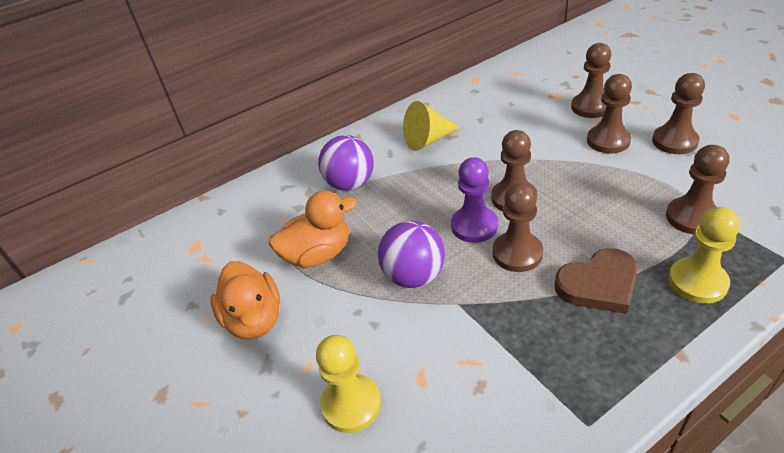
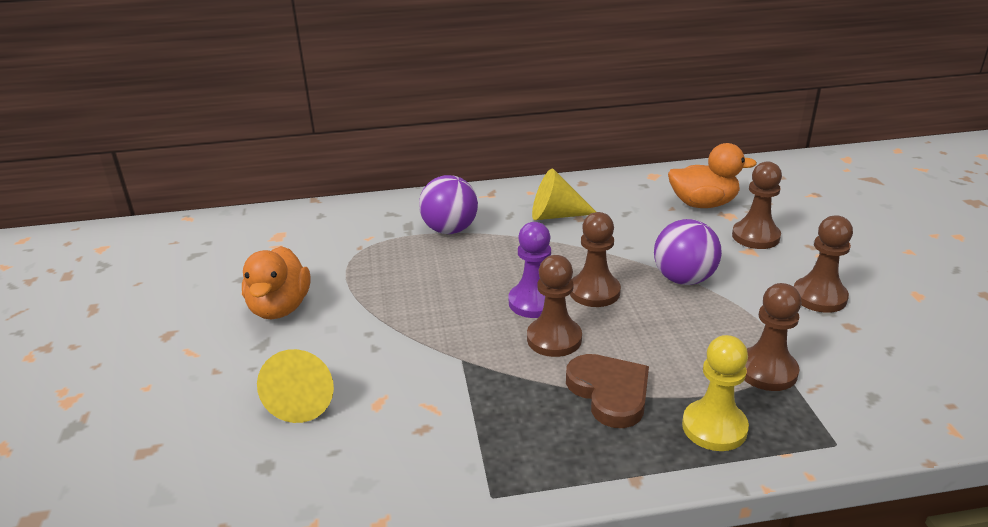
camera: 20 degrees right, 10 degrees down
orange duck [269,191,357,268] -> orange duck moved to [668,143,757,208]
yellow pawn [316,335,381,433] -> yellow cone [257,349,334,423]
purple ball [378,221,445,288] -> purple ball moved to [654,219,722,285]
brown heart [555,248,638,314] -> brown heart turned 120 degrees counterclockwise [566,354,649,428]
brown pawn [587,74,632,153] -> none

